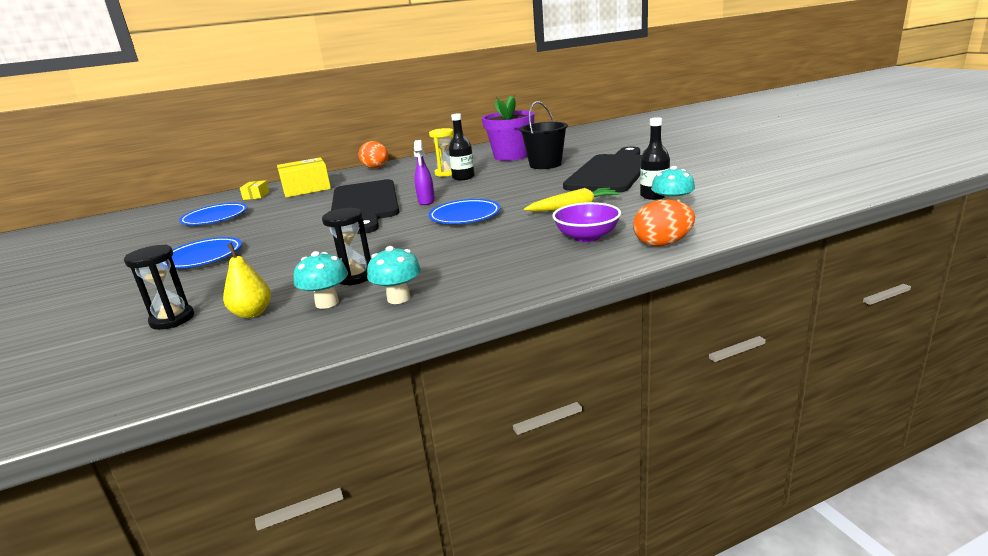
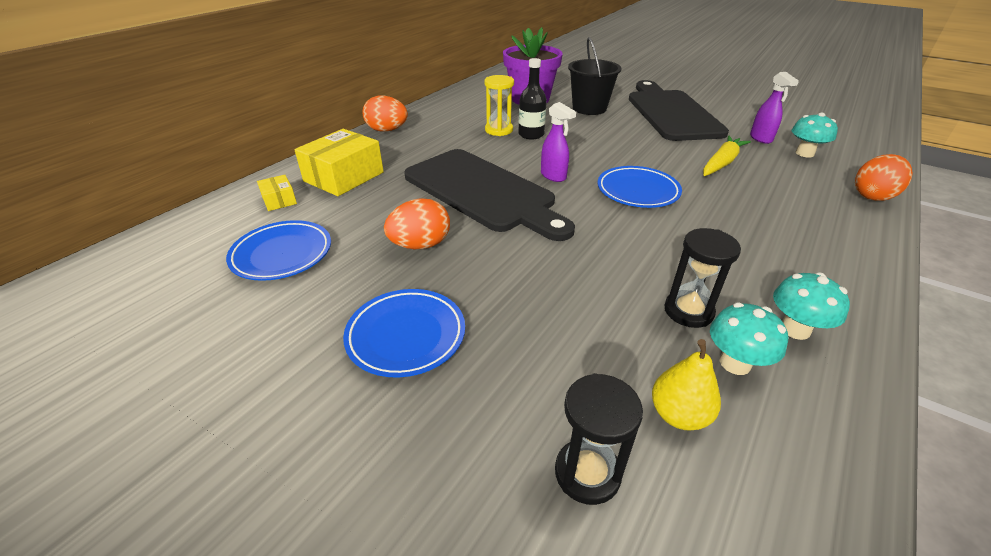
camera: 35 degrees left, 15 degrees up
purple bowl [552,202,621,242] -> none
black bottle [640,117,670,200] -> purple spray bottle [750,72,799,144]
none -> orange egg [384,198,450,249]

